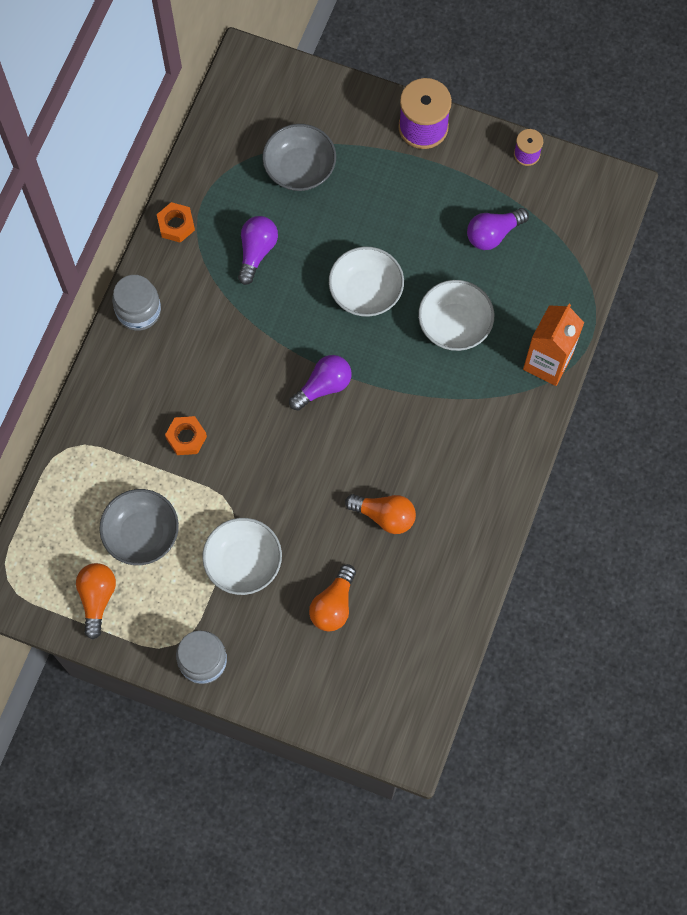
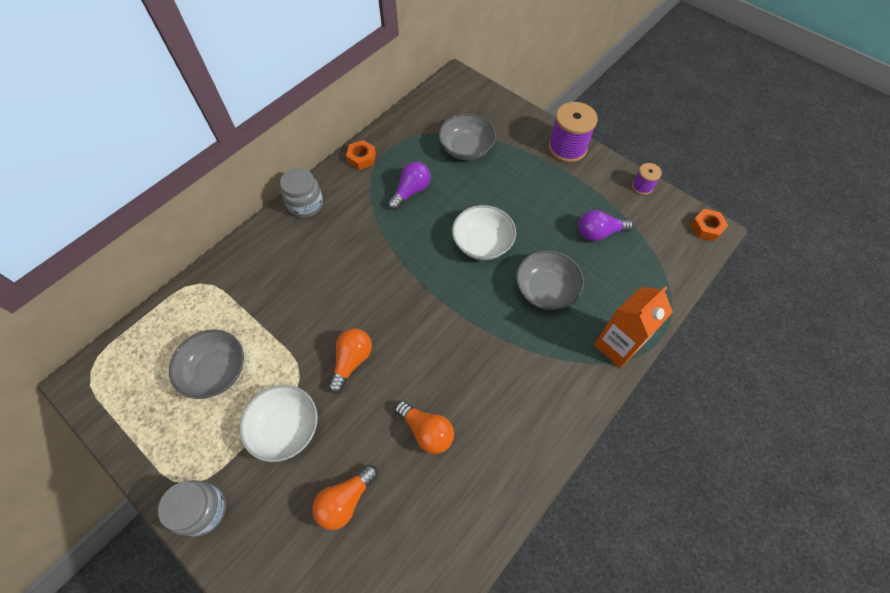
camera: 20 degrees right, 10 degrees down
orange light bulb [76,563,116,640] -> orange light bulb moved to [328,329,372,394]
orange nut [165,416,207,455] -> orange nut moved to [690,209,729,241]
purple light bulb [289,355,351,411] -> none
white bowl [418,280,494,351] -> grey bowl [516,250,584,310]

